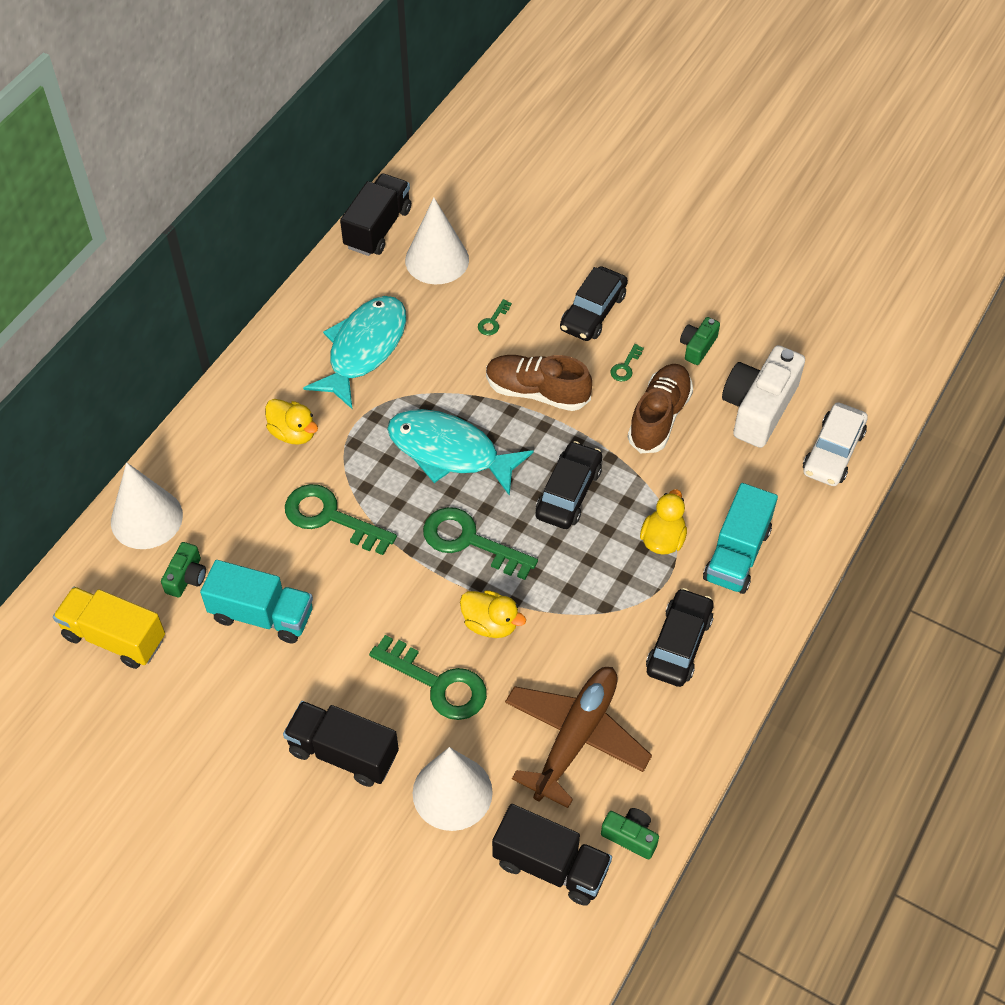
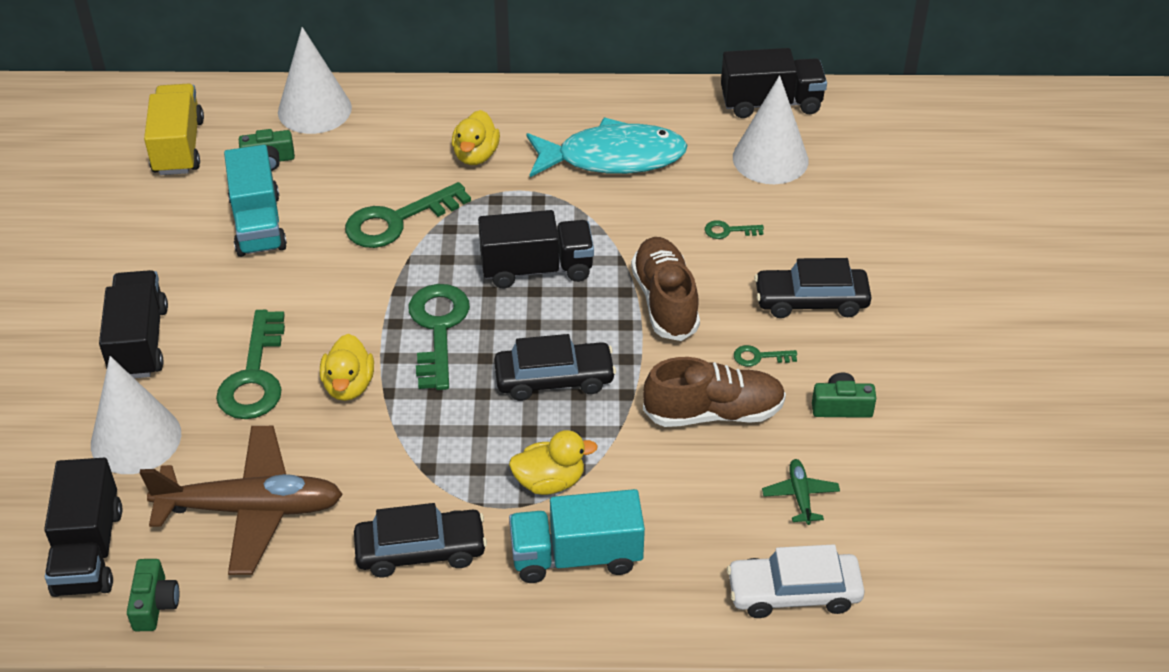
camera: 60 degrees right, 10 degrees down
green key [285,484,397,555] -> green key turned 120 degrees counterclockwise [345,182,471,248]
turquoise fish [387,409,534,496] -> black truck [478,210,594,288]
white camera [722,345,805,448] -> green plane [762,459,840,525]

